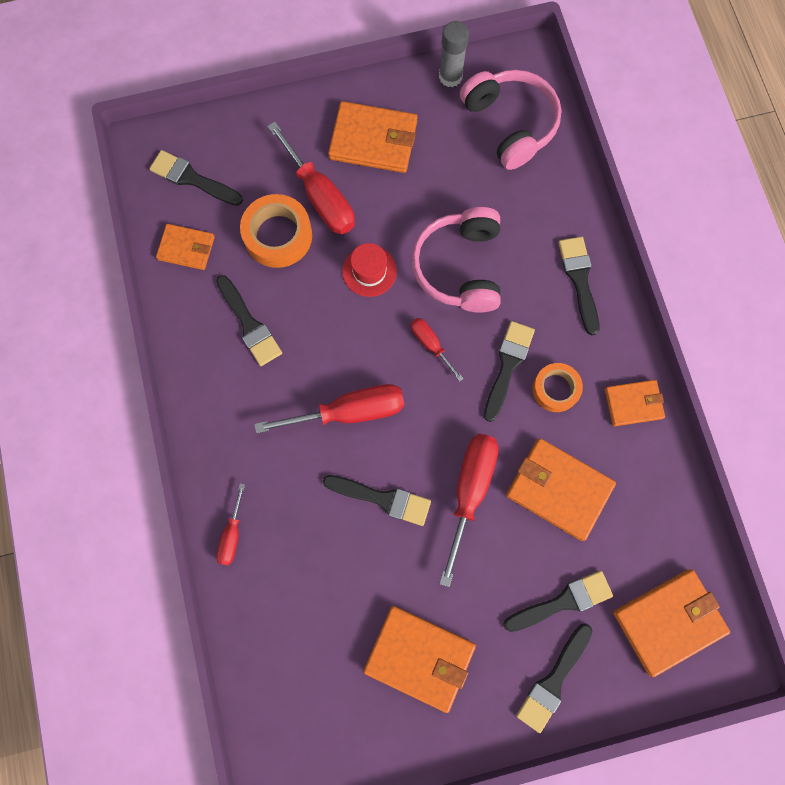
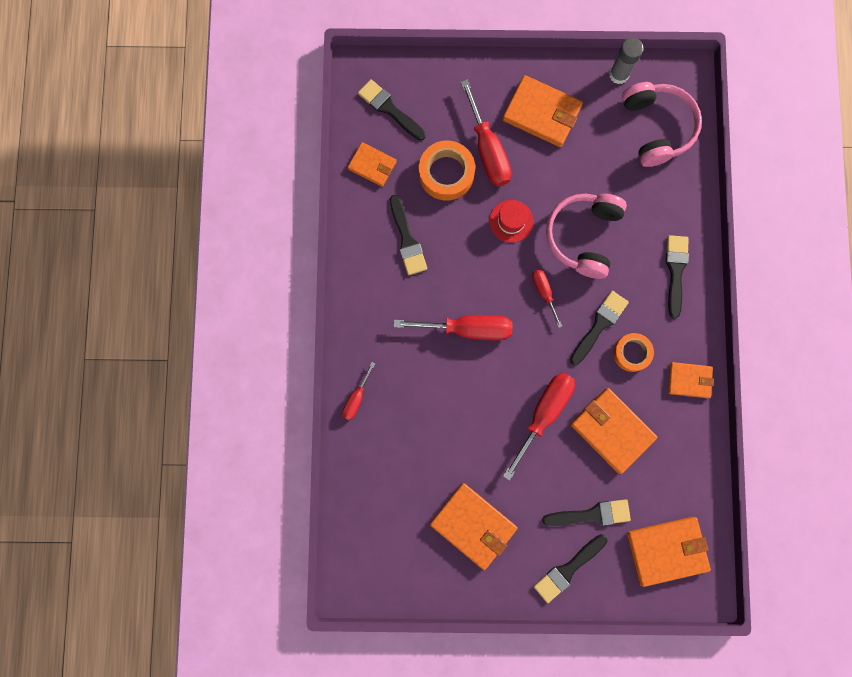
camera: 15 degrees right, 5 degrees up
black brush [323,475,431,526] -> none

